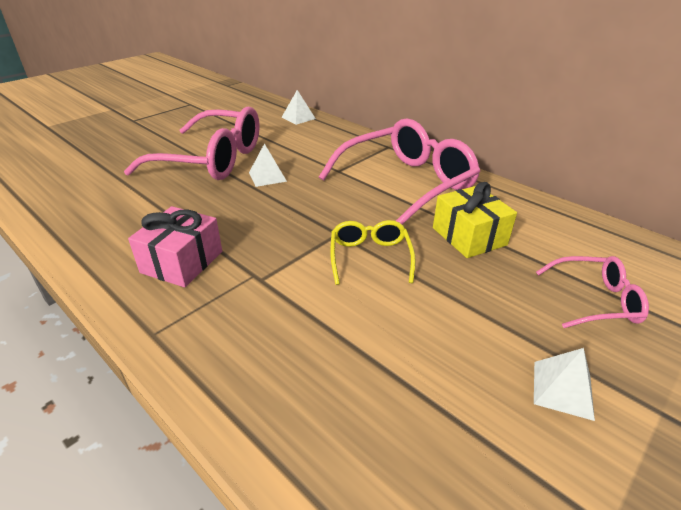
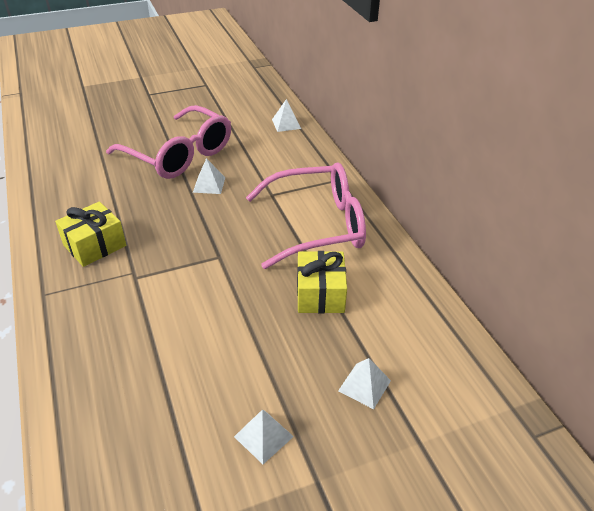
camera: 25 degrees right, 5 degrees up
pink gift [128,206,222,287] -> yellow gift [55,202,126,267]
yellow glasses [330,220,416,285] -> none
pink glasses [536,256,649,328] -> white pyramid [338,358,391,409]

